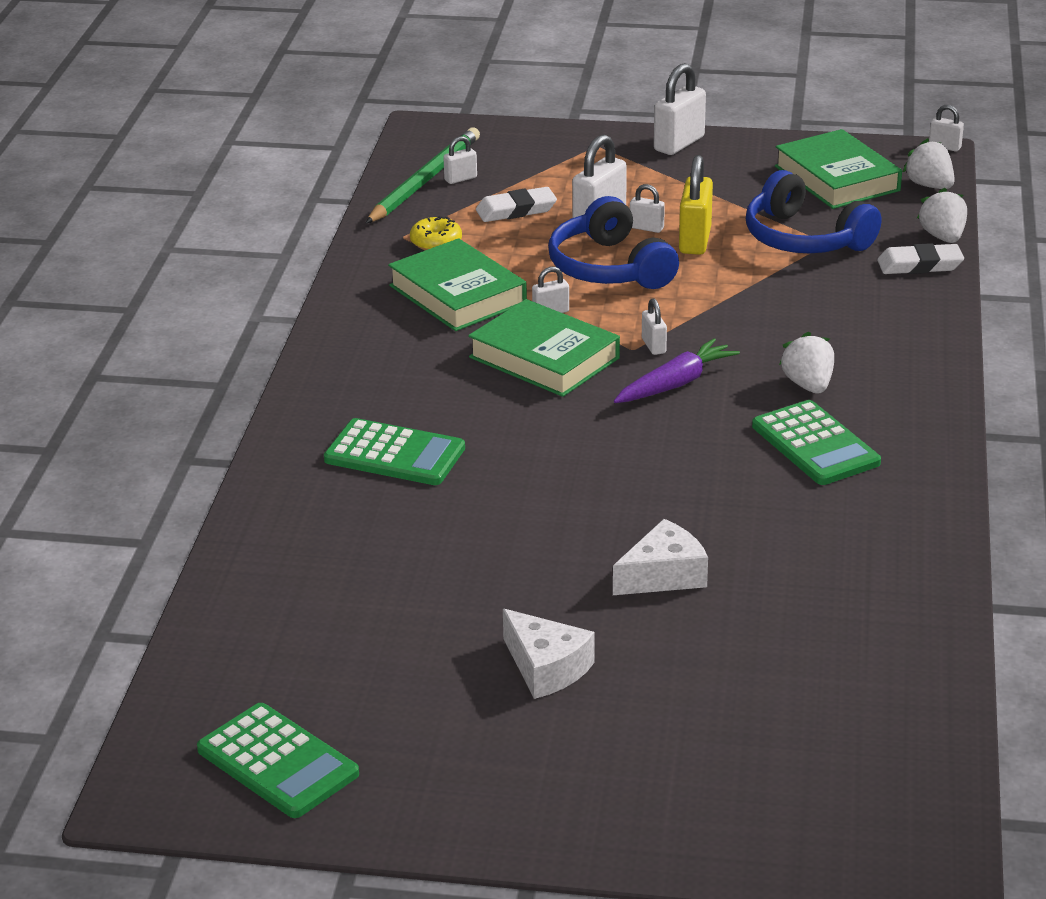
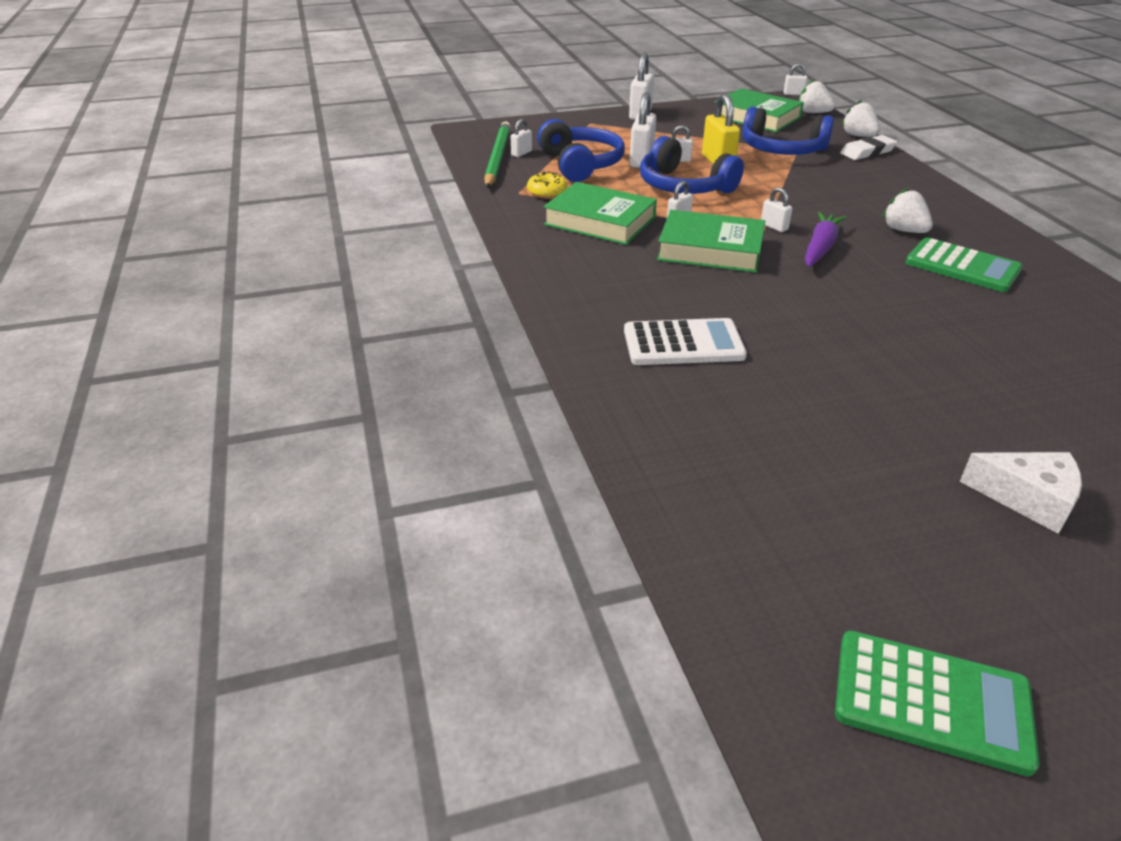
camera: 25 degrees left, 5 degrees up
green calculator [324,418,465,485] -> white calculator [624,318,747,365]
white eraser [476,187,557,222] -> blue headphones [537,119,625,182]
white cheese [613,519,708,595] -> none

